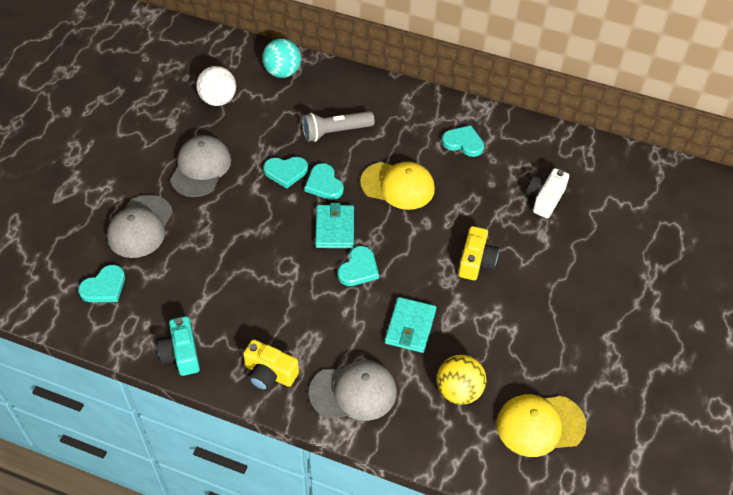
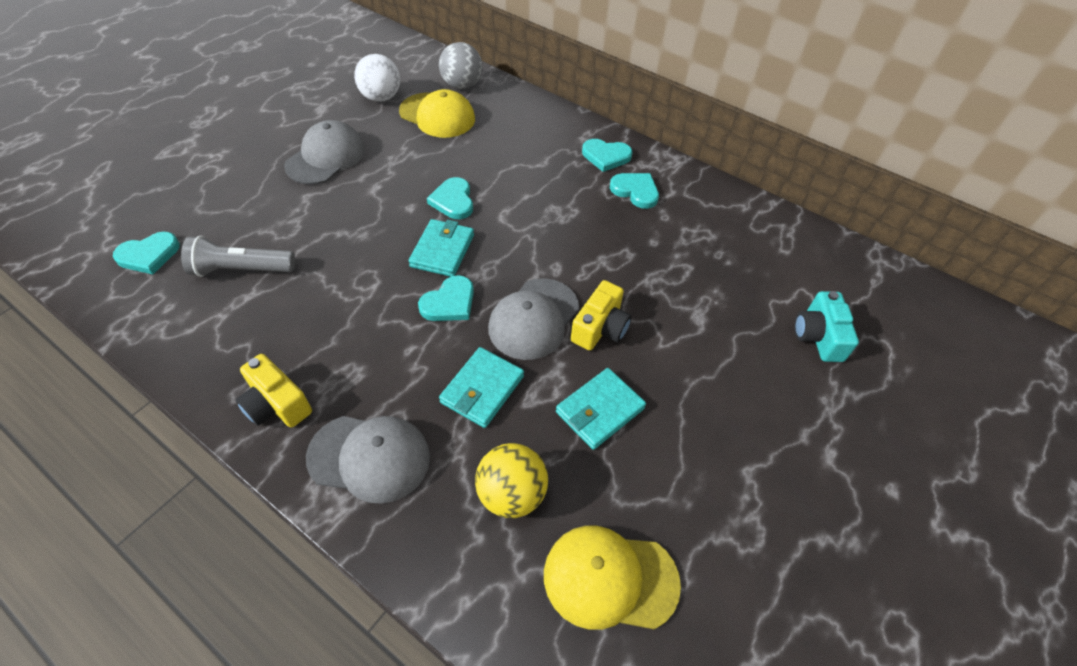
camera: 15 degrees right, 0 degrees up
grey cap [107,195,173,258] -> grey cap moved to [488,278,579,360]
turquoise camera [157,316,200,376] -> turquoise camera moved to [794,291,859,362]
turquoise ball [262,39,301,78] -> grey ball [439,42,483,89]
turquoise heart [263,157,308,189] -> turquoise heart moved to [582,139,633,172]
grey flashlight [302,111,375,142] -> grey flashlight moved to [181,236,295,277]
yellow cap [360,162,435,210] -> yellow cap moved to [399,89,475,138]
white camera [526,168,569,218] -> none
none -> turquoise wallet [556,368,646,450]

